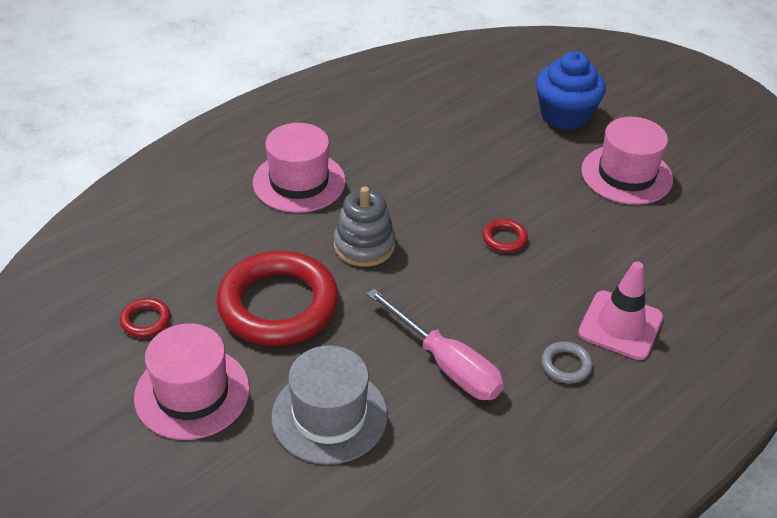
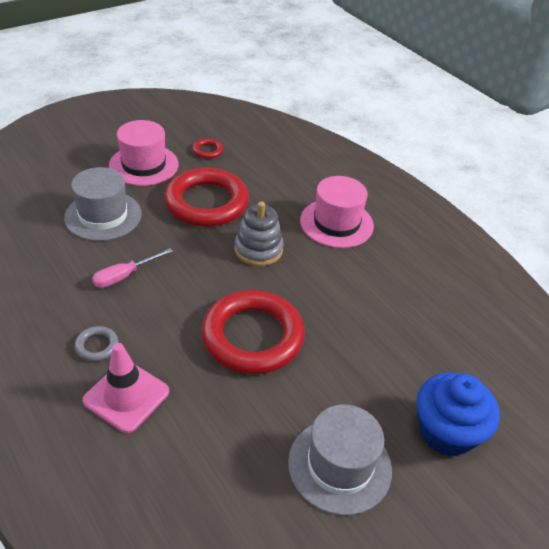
camera: 95 degrees right, 0 degrees up
pink screwdriver [367,289,504,400] -> pink screwdriver [92,248,173,288], size x0.64
red ring [483,219,528,253] -> red ring [201,290,305,374], size x2.48
pink hat [581,117,673,205] -> grey hat [288,405,392,515]

